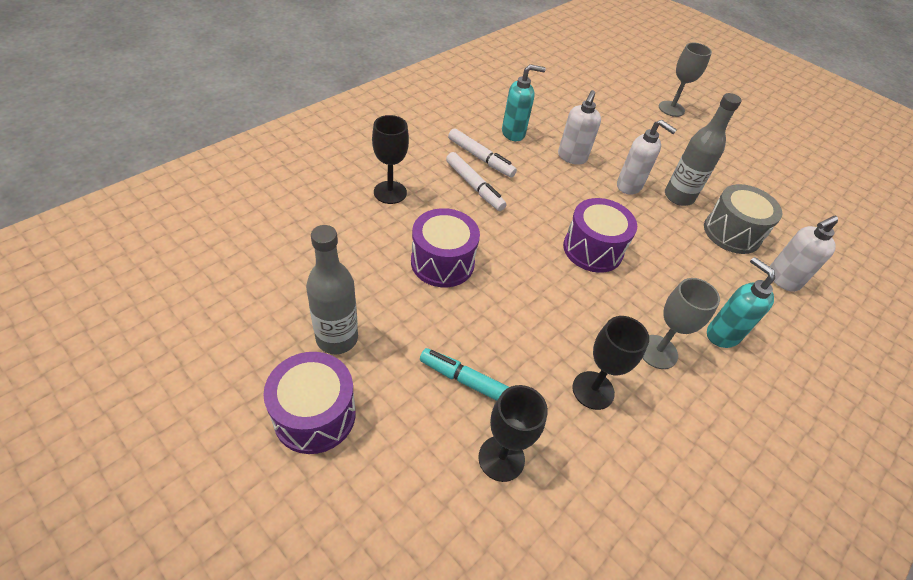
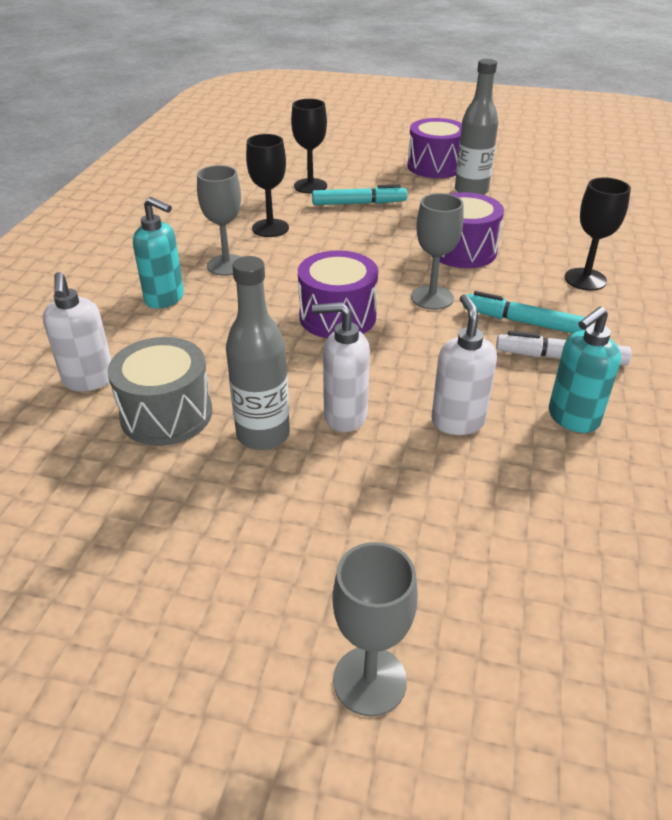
camera: 155 degrees right, 10 degrees down
white marker [446,152,506,211] -> turquoise marker [463,291,585,333]
white soap dispenser [769,216,838,292] -> white soap dispenser turned 135 degrees clockwise [43,272,111,391]
none -> grey goblet [411,193,464,310]

